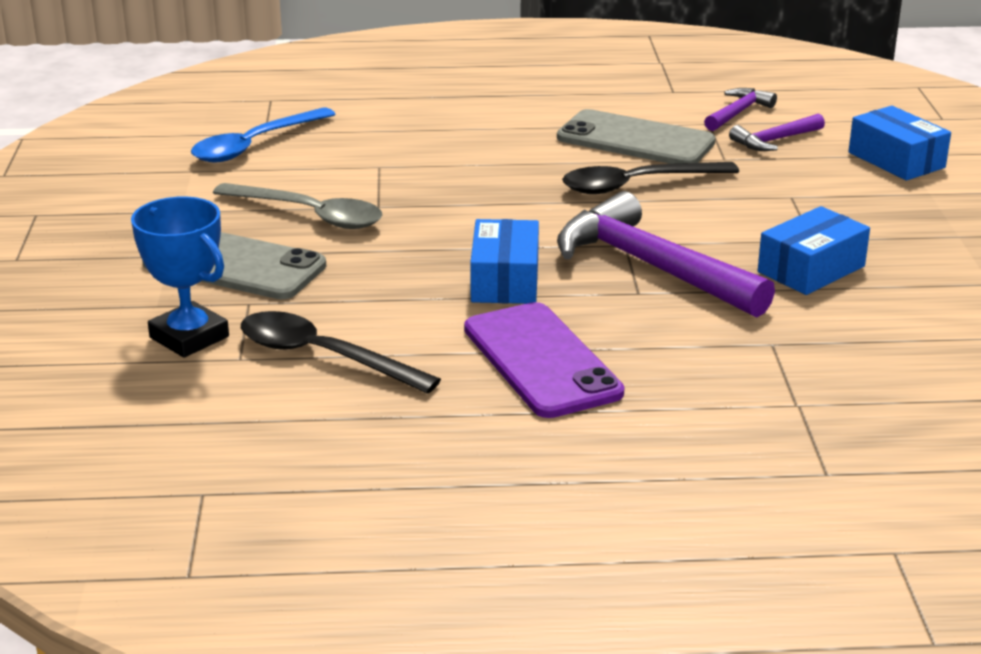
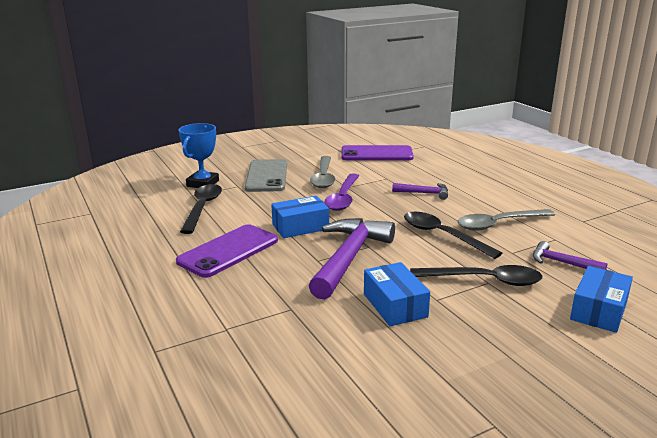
camera: 65 degrees right, 5 degrees down
blue spoon [191,107,336,163] -> purple phone [341,145,414,160]
grey phone [557,109,716,164] -> grey spoon [458,209,555,231]
purple hammer [704,88,777,131] -> purple hammer moved to [392,183,448,200]
blue box [758,206,870,295] -> blue box turned 45 degrees clockwise [364,262,430,326]
none -> purple spoon [324,173,359,211]
none -> black spoon [410,265,542,286]

